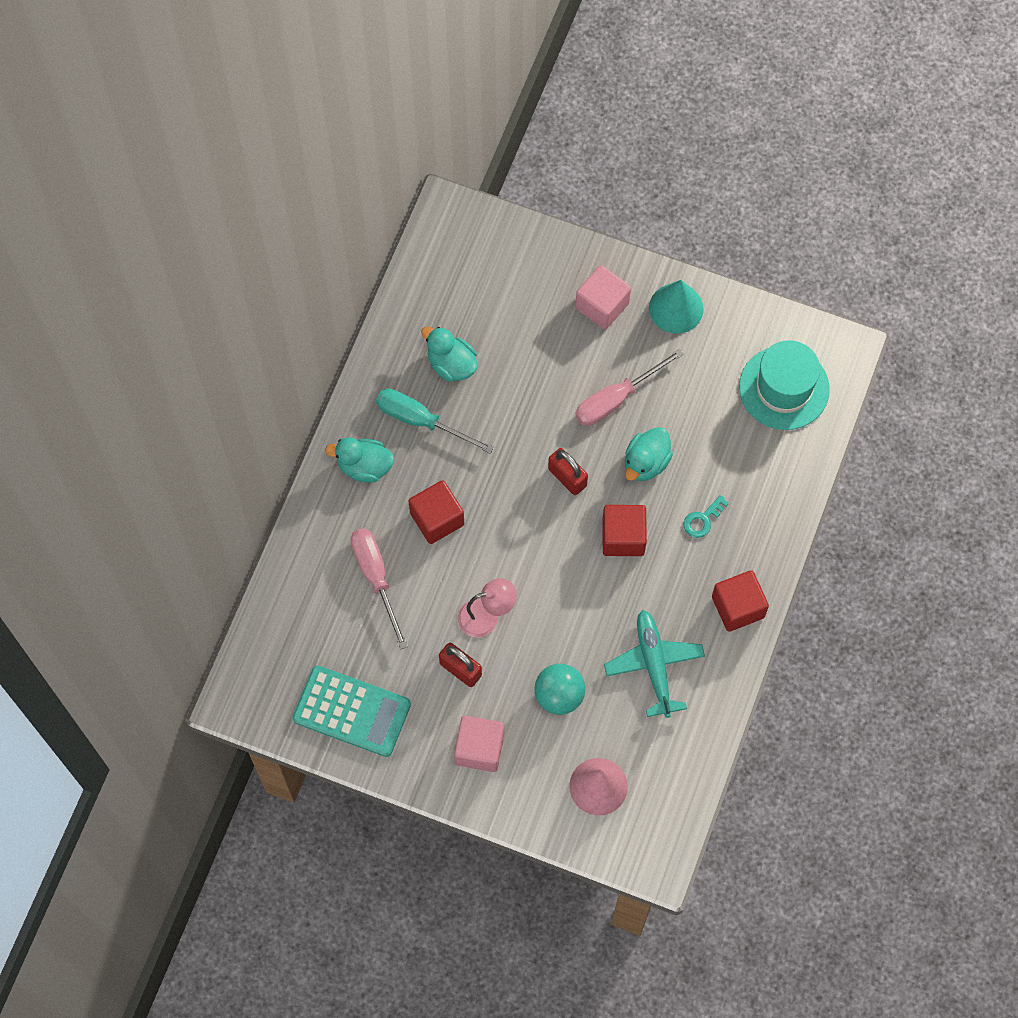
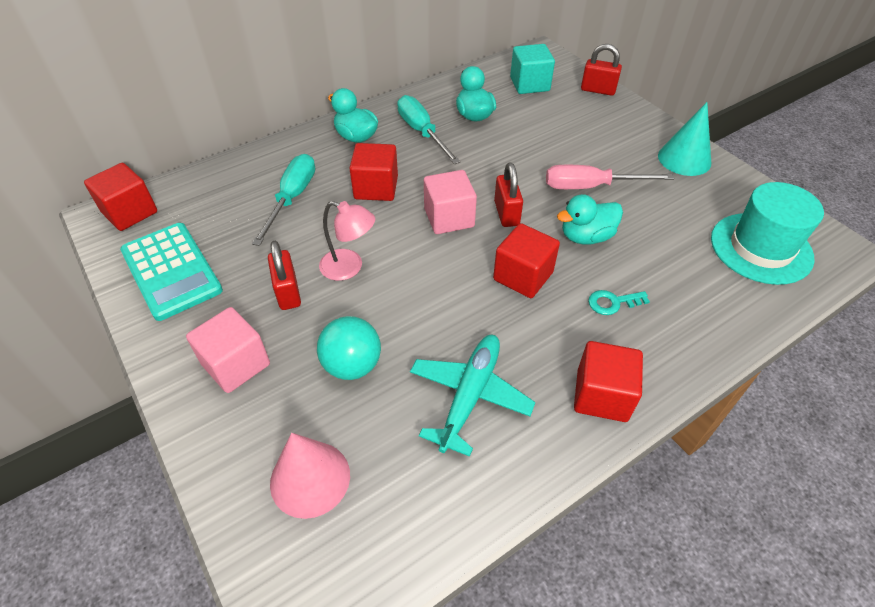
camera: 35 degrees right, 20 degrees down
pink screwdriver [351,528,408,649] -> turquoise screwdriver [252,154,315,246]
pink cube [575,265,631,329] -> pink cube moved to [424,170,477,234]
none -> red cube [84,163,157,231]
none -> turquoise cube [510,44,555,94]
none -> red padlock [581,44,622,96]

